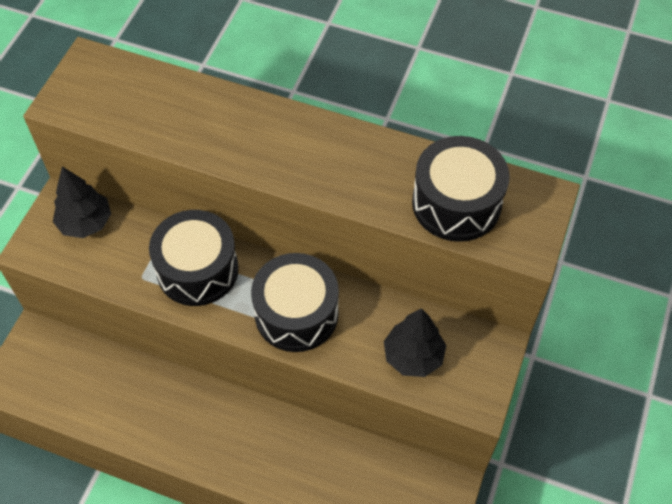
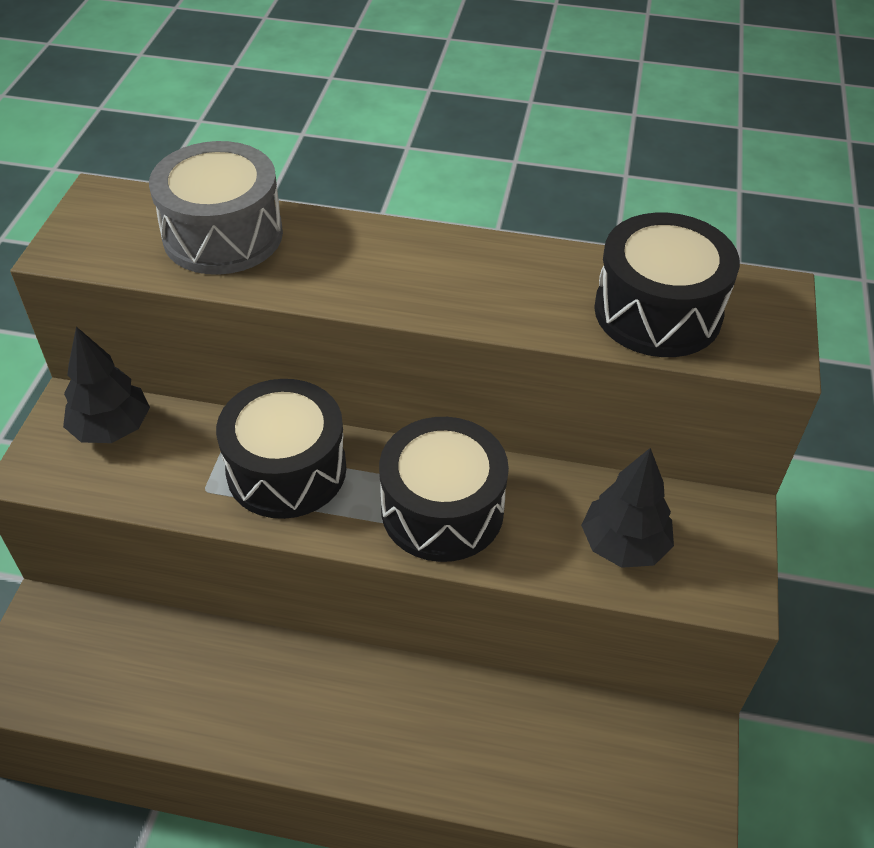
camera: 10 degrees left, 10 degrees down
none -> grey drum [149,141,283,275]

